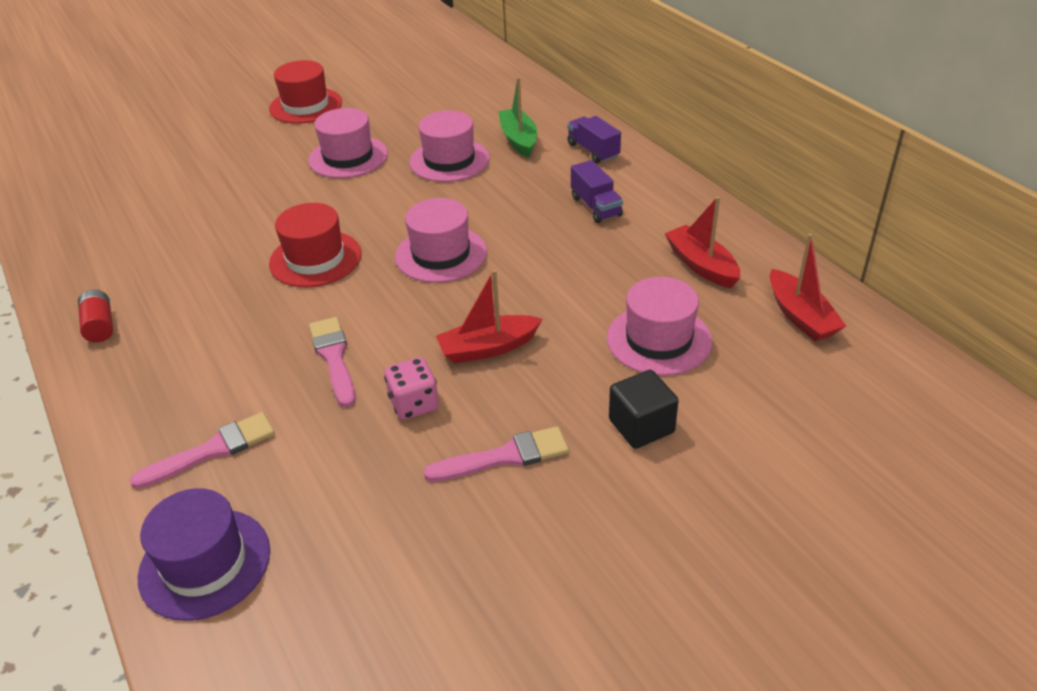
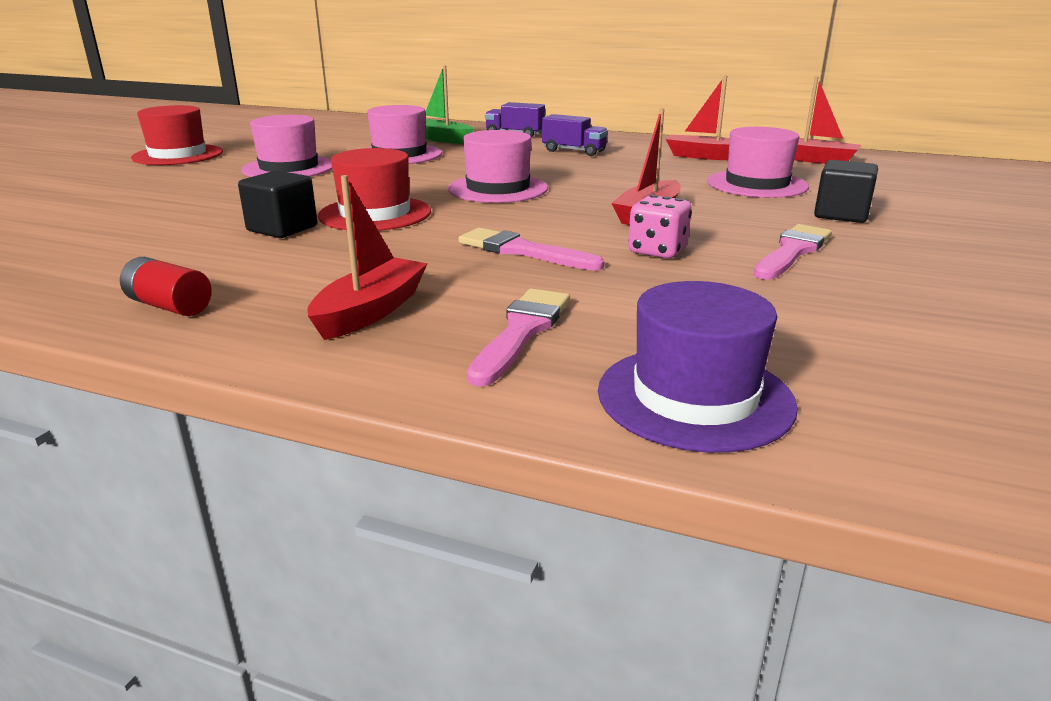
camera: 40 degrees left, 15 degrees down
none -> black cube [238,170,317,238]
none -> red boat [307,175,428,340]

